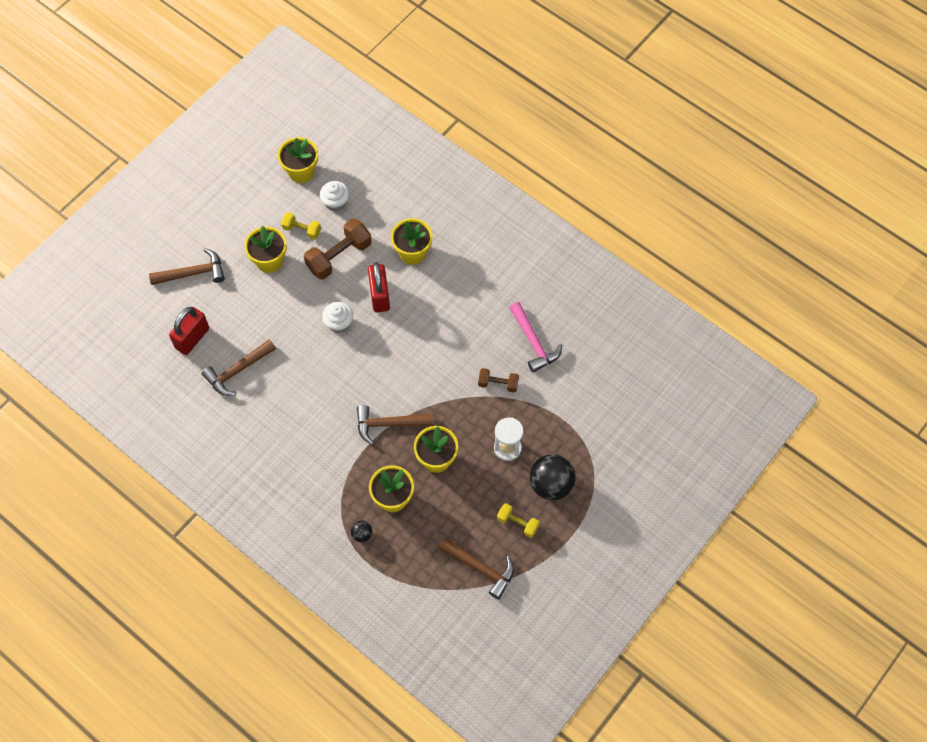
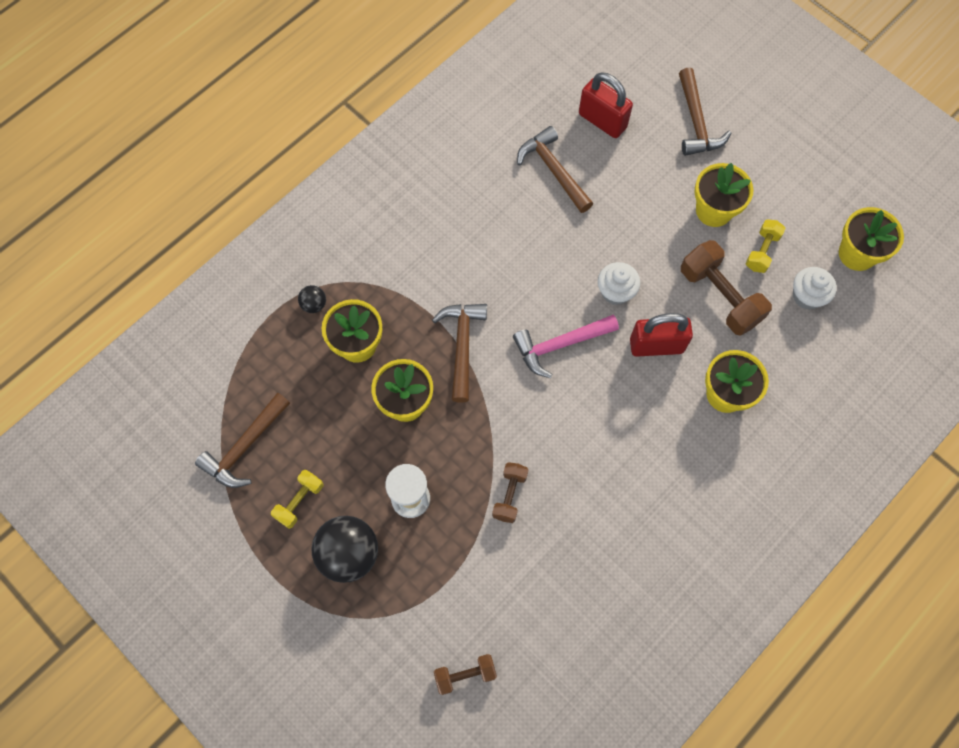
camera: 95 degrees right, 5 degrees up
pink hammer [509,302,562,372] -> pink hammer moved to [513,315,619,378]
none -> brown dumbbell [434,654,497,695]

